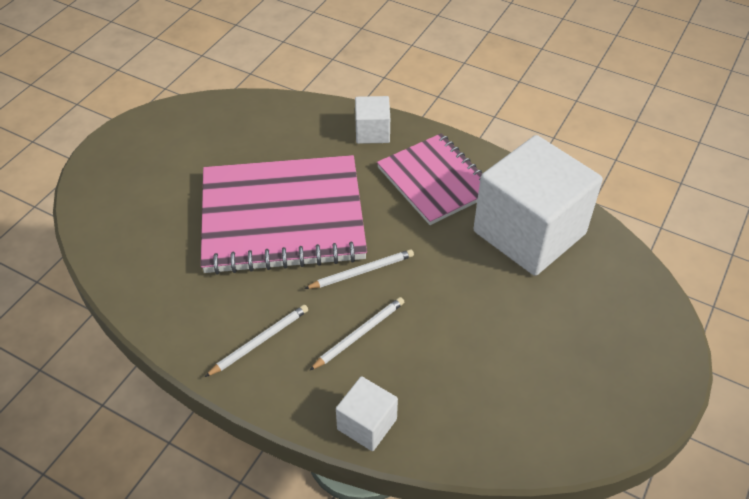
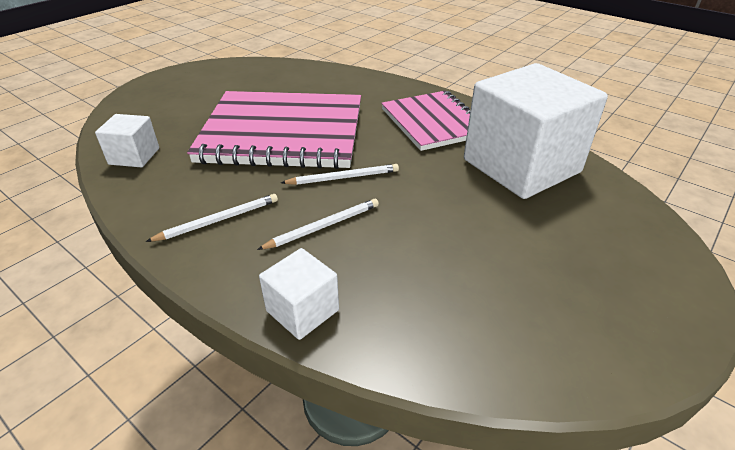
camera: 10 degrees right, 10 degrees down
white cube [355,96,390,144] -> white cube moved to [95,114,159,167]

